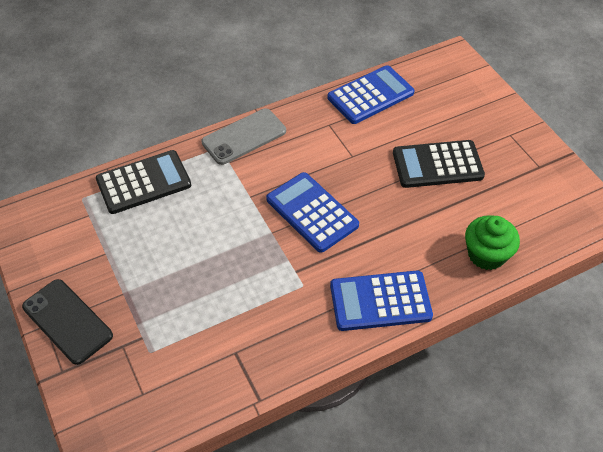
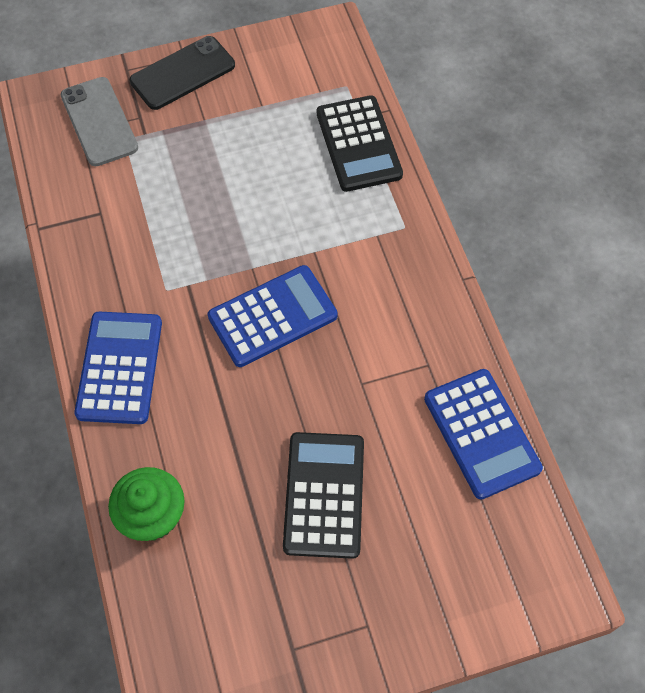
camera: 100 degrees right, 10 degrees up
grey phone [201,109,286,165] -> grey phone moved to [61,77,138,166]

